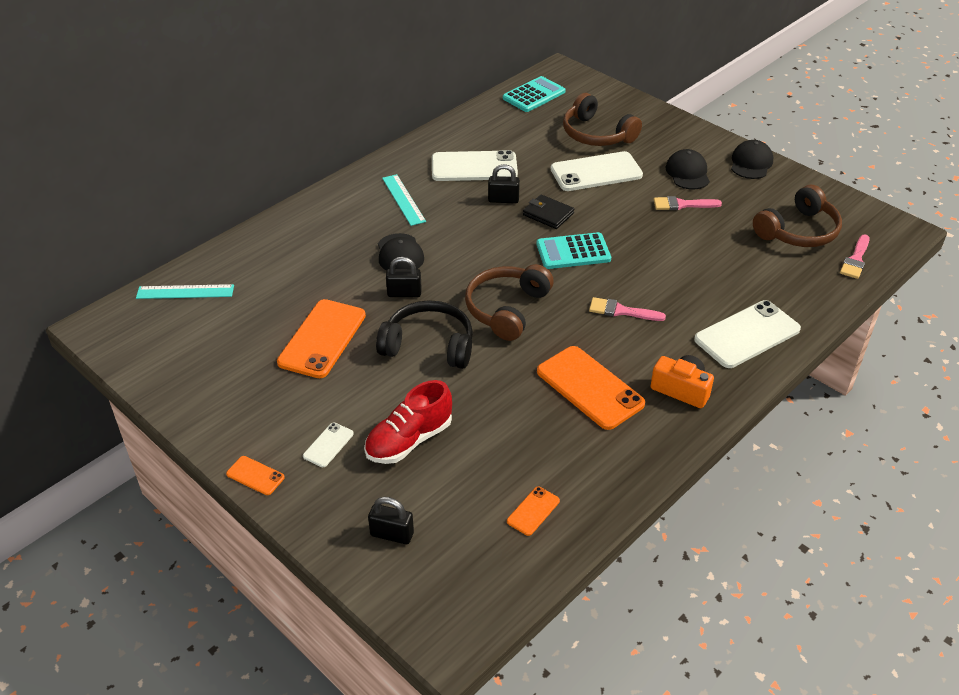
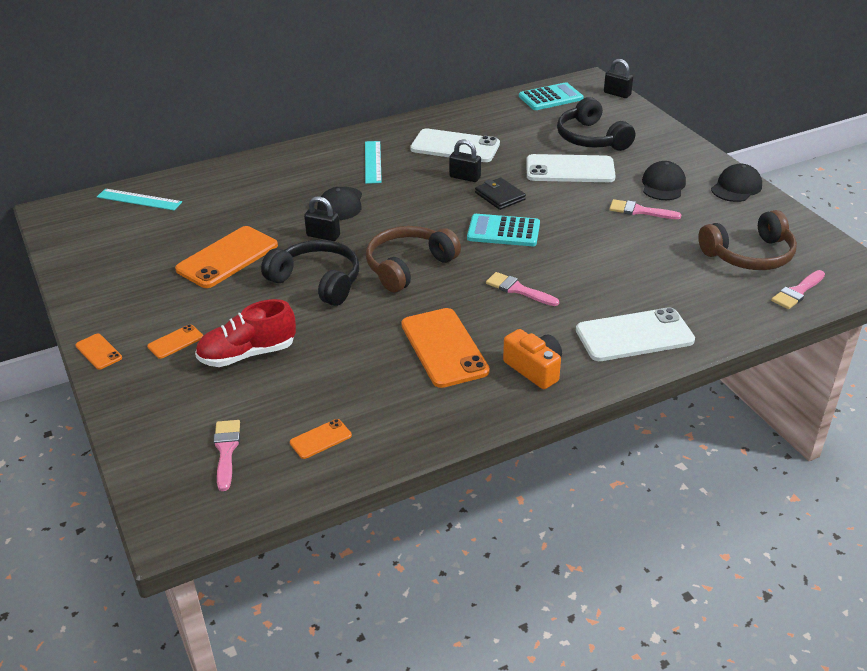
camera: 20 degrees right, 5 degrees down
white phone [303,423,354,467] -> orange phone [147,324,203,359]
black padlock [368,497,414,544] -> black padlock moved to [604,59,633,98]
brown headphones [563,93,642,146] -> black headphones [557,97,635,151]
none -> pink brush [214,420,240,491]

